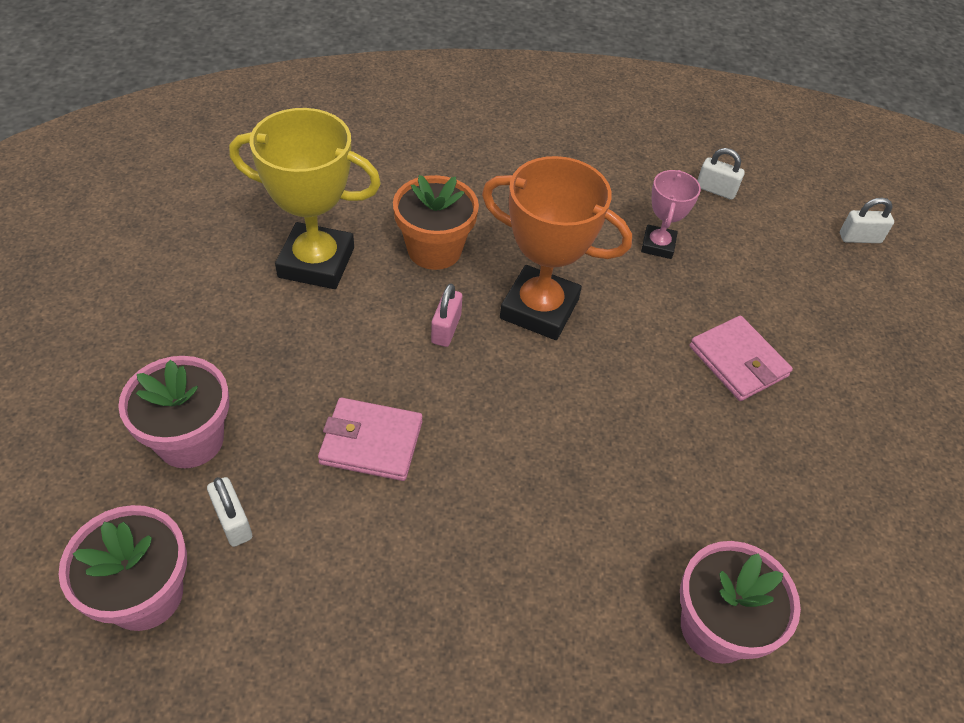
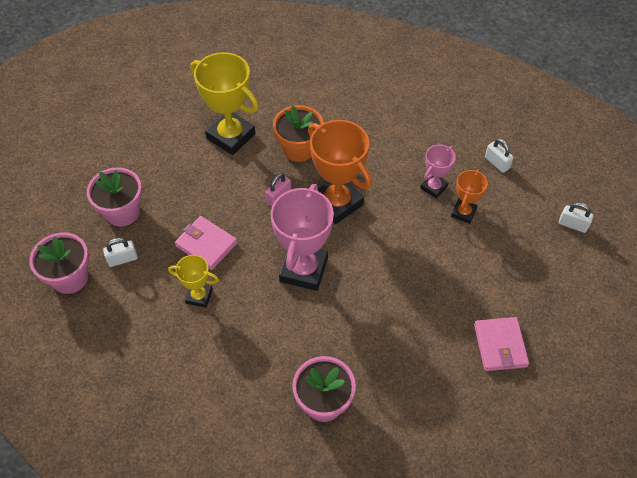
camera: 30 degrees right, 5 degrees up
white padlock [207,477,252,547] -> white padlock turned 75 degrees clockwise [103,238,138,267]
pink wallet [689,316,793,401] -> pink wallet moved to [474,317,529,371]
none -> yellow trophy [168,255,219,308]
none -> pink trophy [271,184,334,291]
none -> orange trophy [451,169,488,224]

